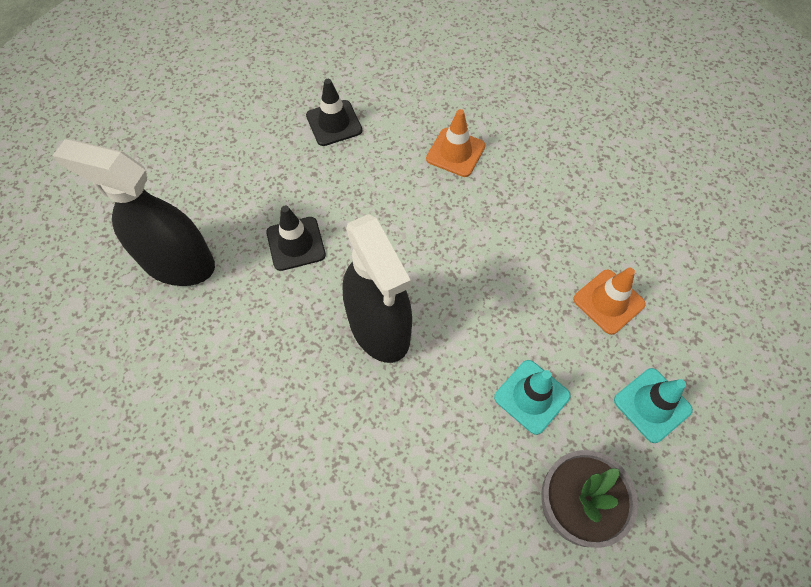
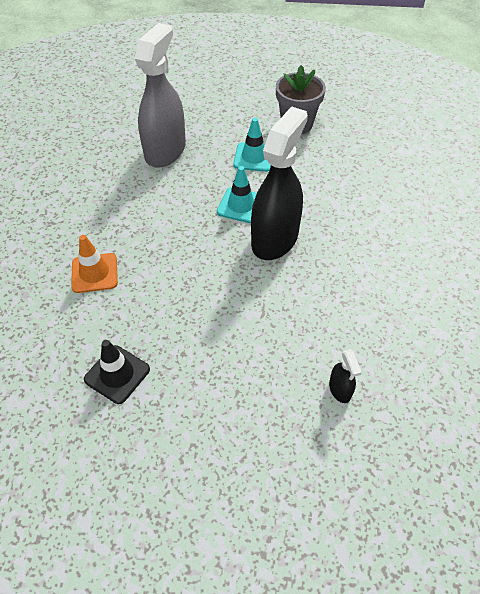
camera: 125 degrees left, 10 degrees down
black spray bottle [52,139,215,286] -> black spray bottle [329,349,362,403], size x0.41
black traffic cone [266,206,326,271] -> none
orange traffic cone [573,268,646,335] -> grey spray bottle [135,23,186,168]
turquoise traffic cone [614,368,693,443] -> turquoise traffic cone moved to [217,166,257,223]

